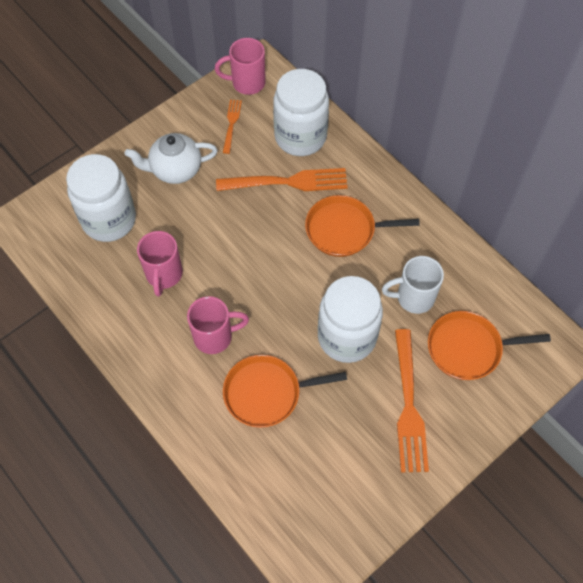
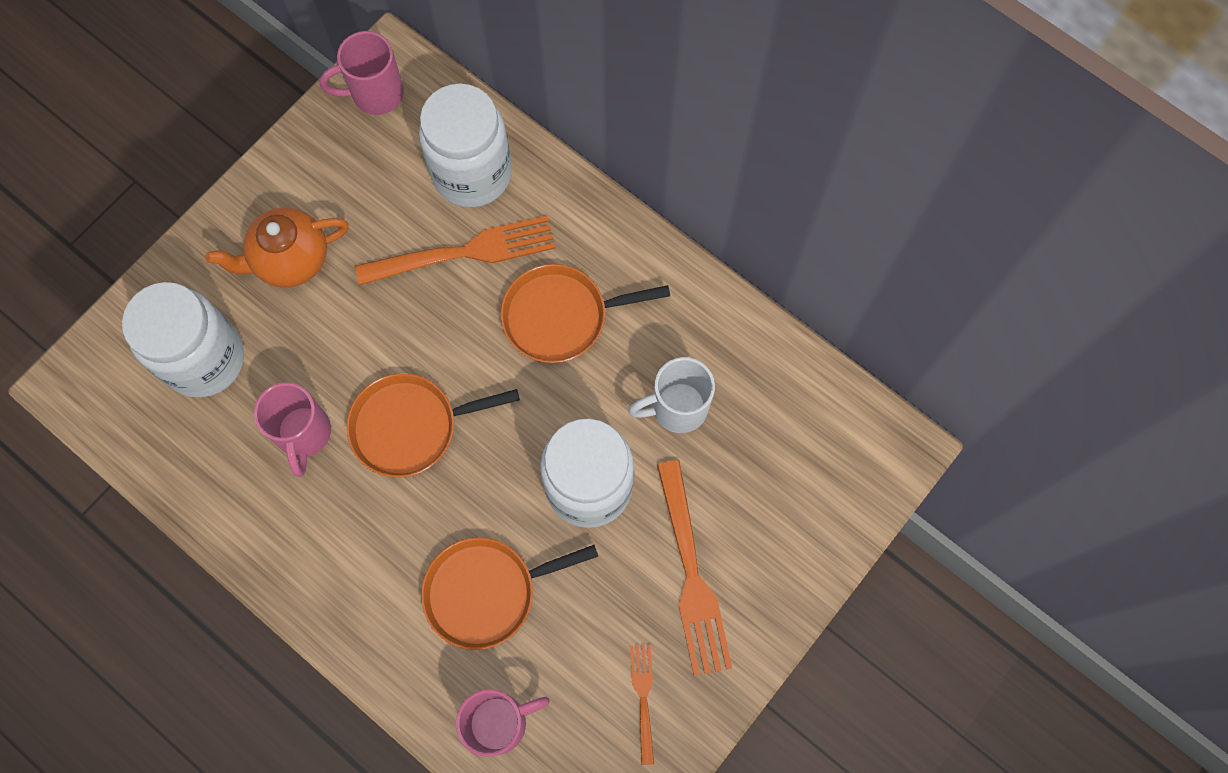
camera: 10 degrees left, 10 degrees up
white teapot [125,133,218,184] -> orange teapot [206,207,349,288]
pink mug [187,296,249,354] -> pink mug moved to [456,689,550,757]
orange fork [223,99,242,154] -> orange fork moved to [630,645,654,765]
orange pan [428,311,551,380] -> orange pan moved to [346,373,520,478]

